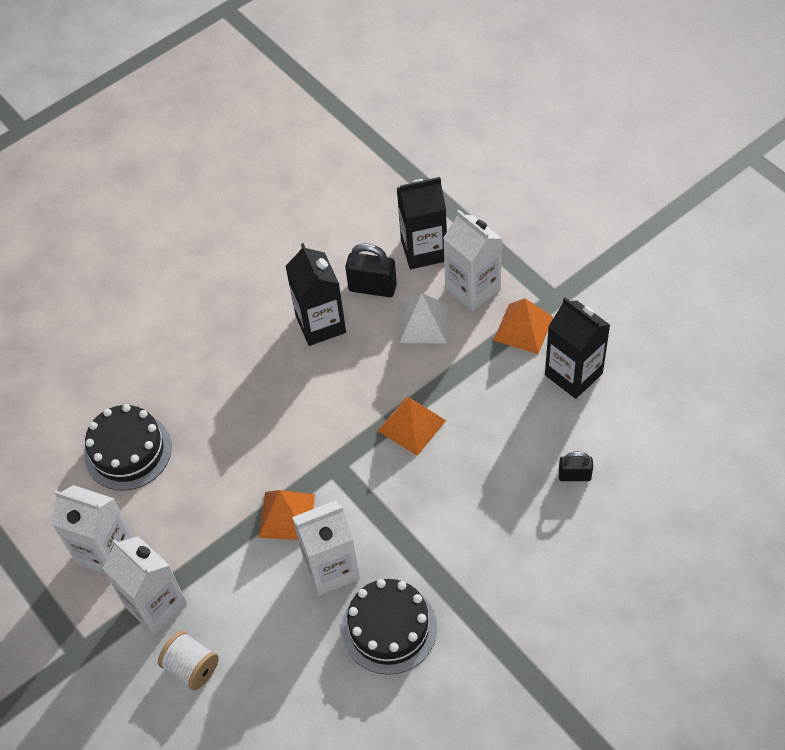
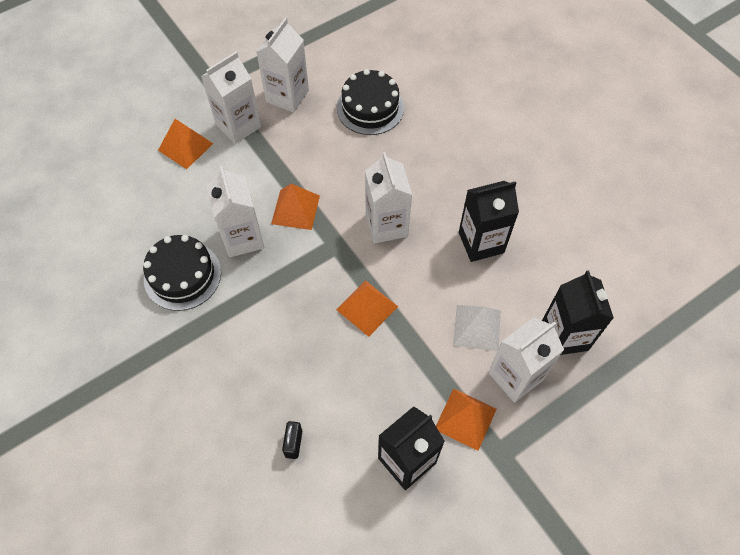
camera: 90 degrees right, 5 degrees up
white spool [158,631,219,690] -> orange pyramid [158,119,213,169]
black padlock [345,243,397,297] -> none
none -> white carton [365,152,412,244]

